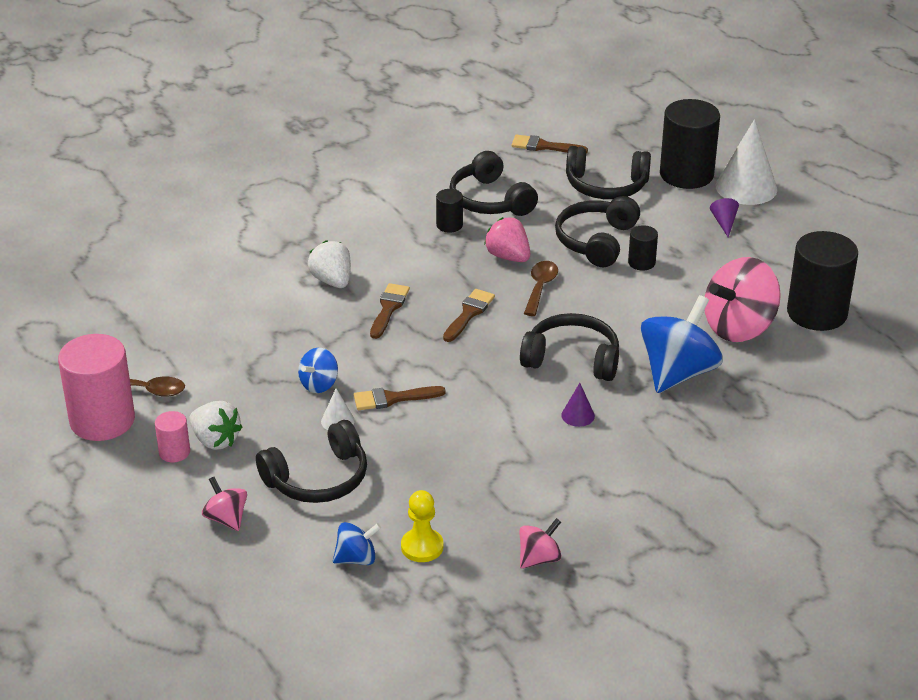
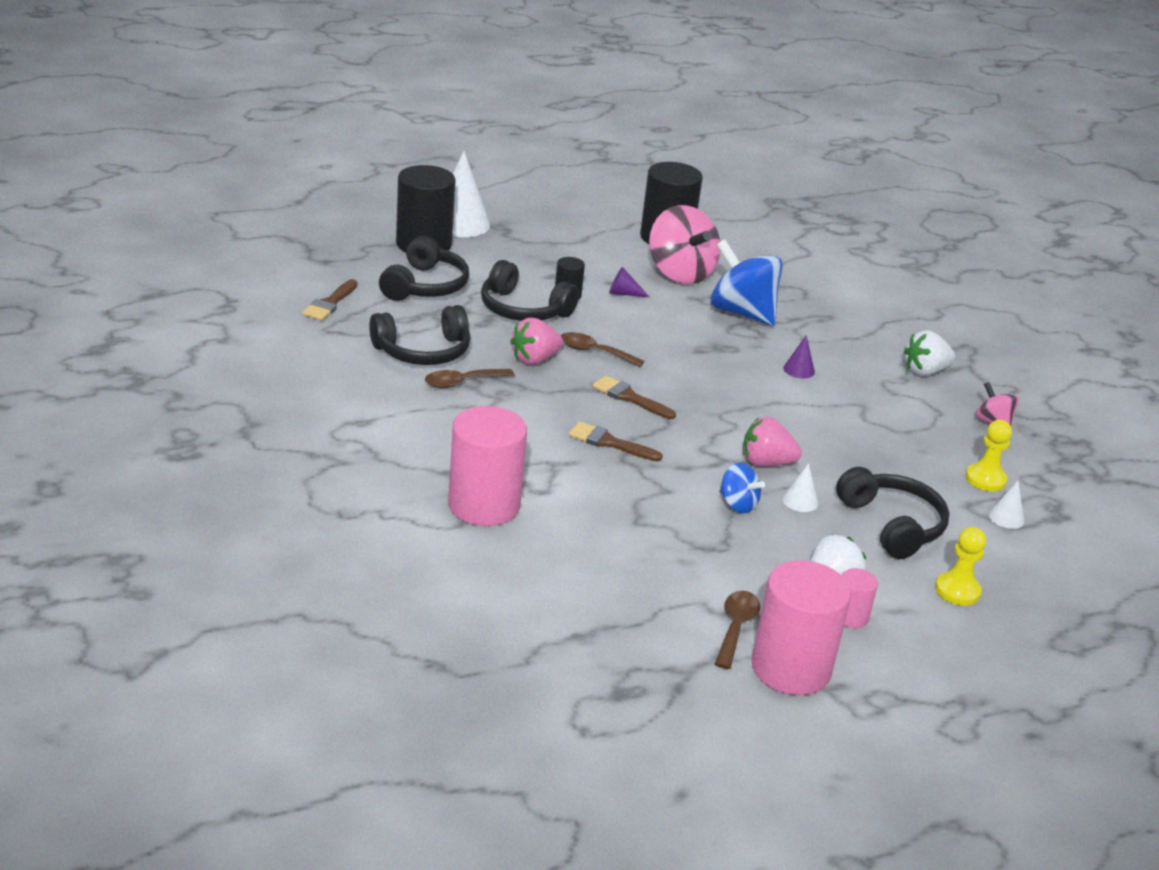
camera: 85 degrees left, 5 degrees down
pink spinning top [202,477,247,531] -> yellow pawn [935,527,986,606]
white strawberry [308,240,351,288] -> white strawberry moved to [904,330,955,376]
blue spinning top [333,522,381,565] -> white cone [989,481,1025,529]
brown brush [354,386,446,410] -> pink strawberry [743,417,802,467]
black cylinder [436,189,463,233] -> brown spoon [425,369,515,389]
black headphones [520,313,619,381] -> none
purple cone [710,198,739,237] -> purple cone moved to [609,267,649,297]
none -> pink cylinder [448,406,527,526]

